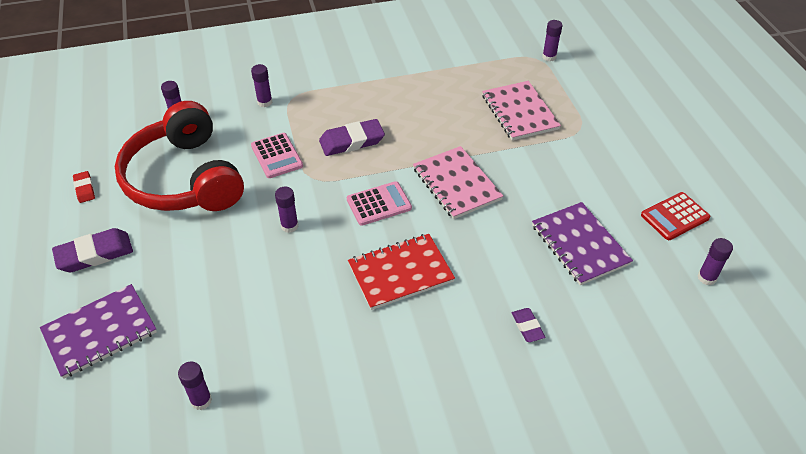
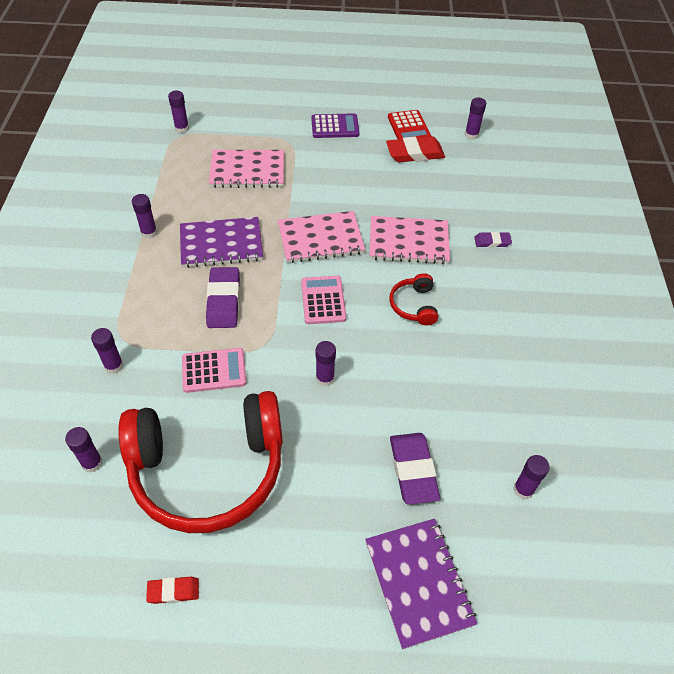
camera: 75 degrees left, 5 degrees up
purple eraser [52,228,133,272] -> purple eraser moved to [390,433,440,505]
red notebook [348,234,455,310] -> red headphones [389,273,438,325]
purple notebook [532,202,633,285] -> purple notebook moved to [180,217,263,268]
none -> purple glue stick [132,194,157,239]
none -> purple calculator [311,113,360,138]
none -> pink notebook [370,216,450,264]
none -> red eraser [386,136,445,162]

